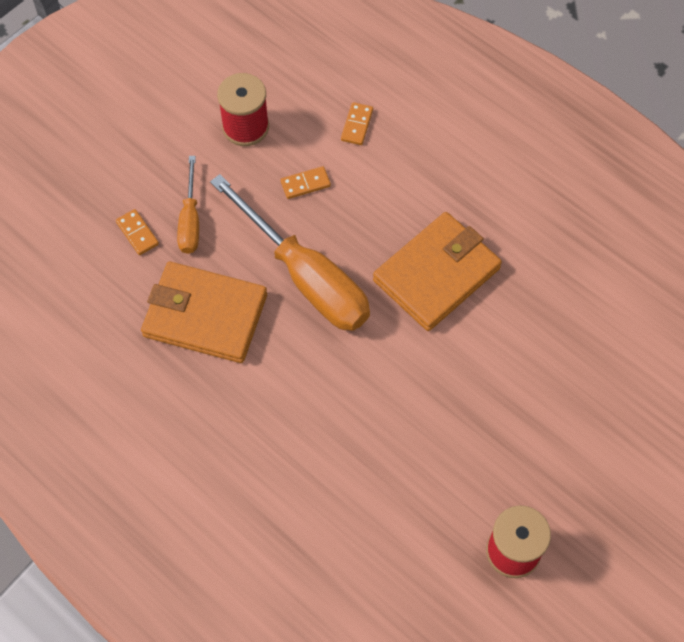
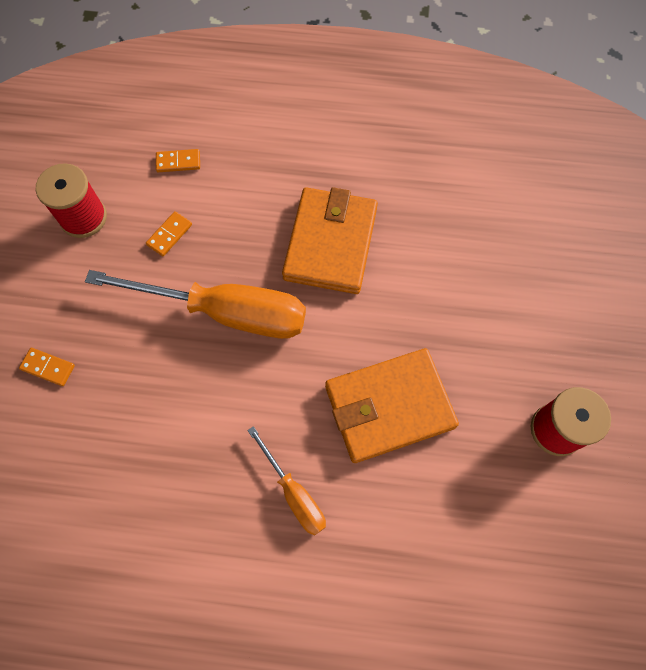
camera: 35 degrees left, 5 degrees up
orange wallet [141,262,267,363] -> orange wallet moved to [325,348,459,463]
orange screwdriver [177,156,199,254] -> orange screwdriver moved to [247,426,326,536]
orange domino [341,102,373,145] -> orange domino turned 75 degrees counterclockwise [156,149,200,172]

